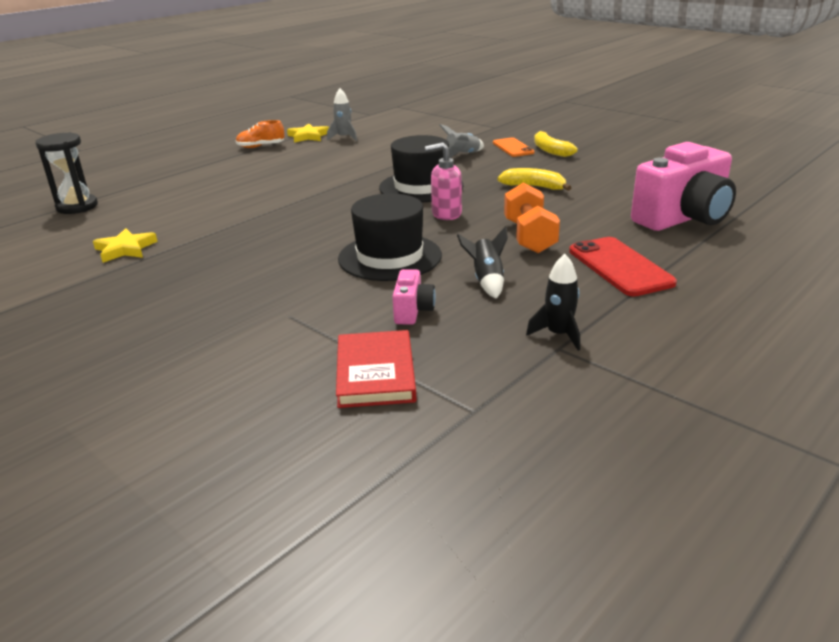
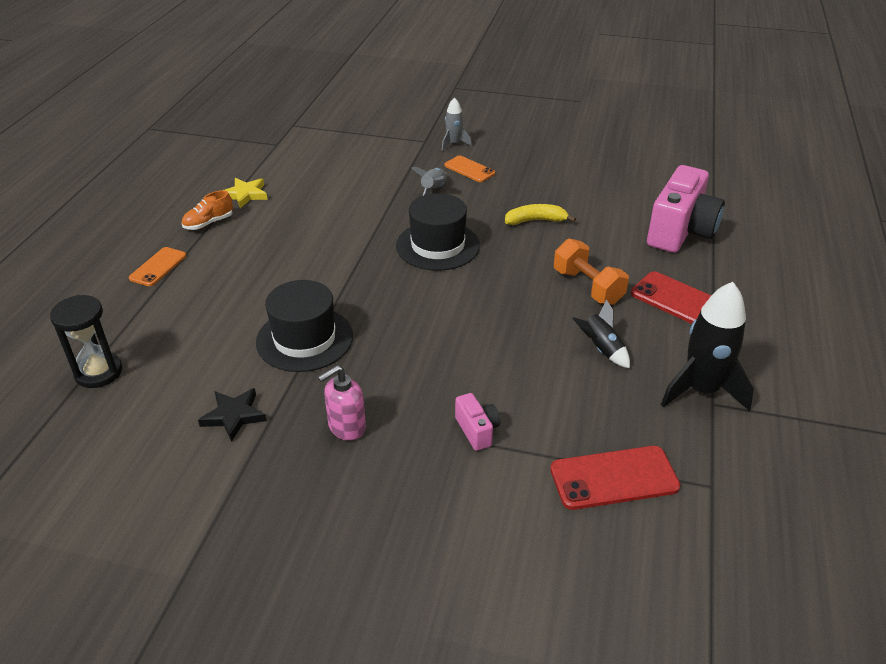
camera: 30 degrees left, 10 degrees up
yellow star [93,228,158,263] -> black star [198,388,267,442]
grey rocket [327,88,357,141] -> grey rocket moved to [442,97,472,151]
red book [336,330,416,408] -> red phone [550,446,680,510]
black hat [338,193,442,281] -> black hat moved to [256,280,353,372]
pink camera [392,269,436,325] -> pink camera moved to [455,393,500,451]
pink soap dispenser [425,142,462,220] -> pink soap dispenser moved to [318,365,366,441]
black rocket [526,254,580,351] -> black rocket [661,282,754,411], size x1.87
yellow banana [534,131,578,157] -> none
none -> orange phone [129,247,186,286]

